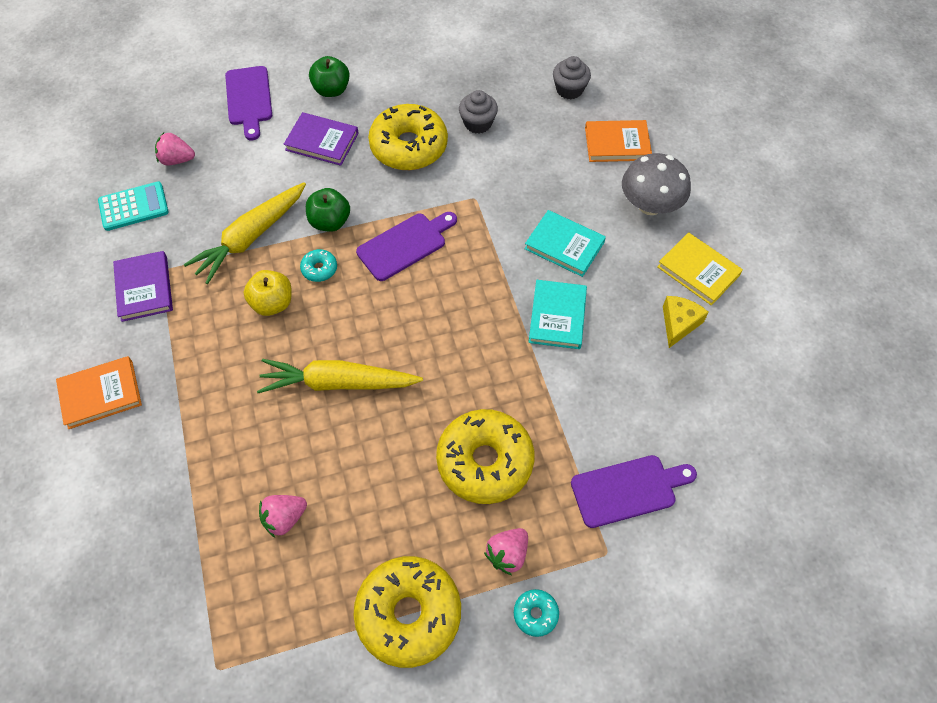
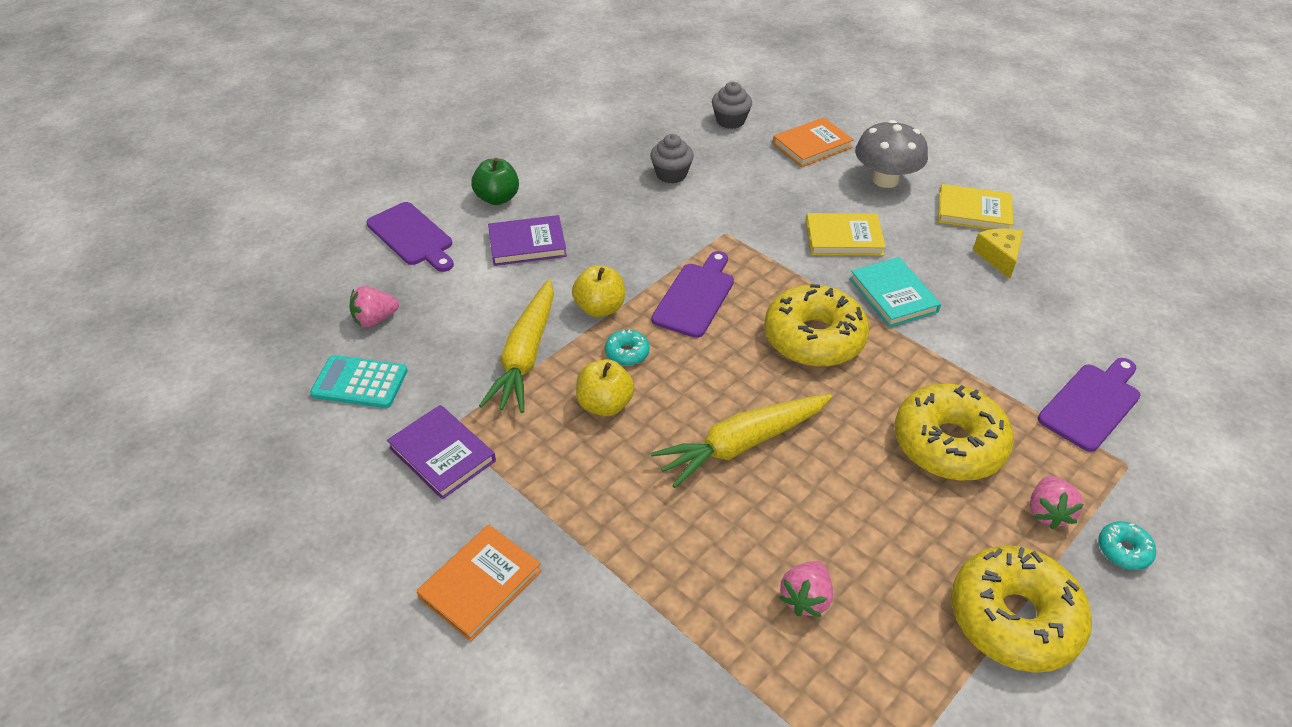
camera: 30 degrees left, 15 degrees down
turquoise calculator [98,181,169,231] -> turquoise calculator turned 120 degrees counterclockwise [310,355,407,408]
green apple [306,188,350,232] -> yellow apple [572,265,625,317]
yellow donut [368,104,448,170] -> yellow donut moved to [764,284,869,367]
turquoise book [525,210,606,277] -> yellow book [806,213,886,256]

